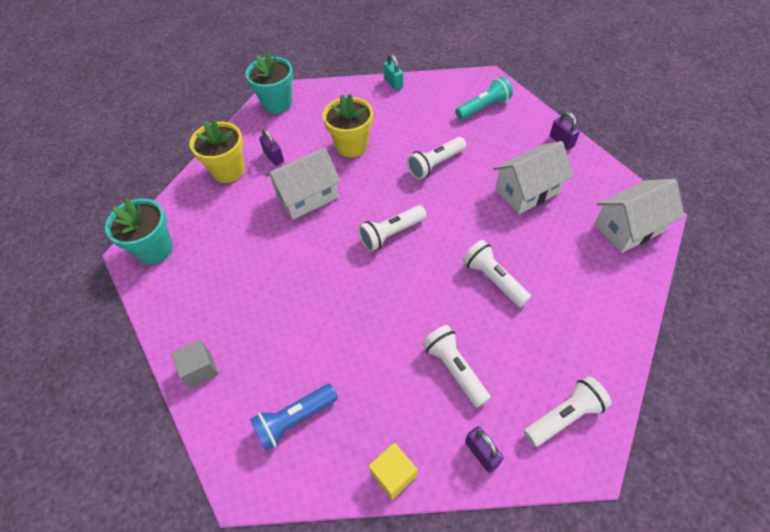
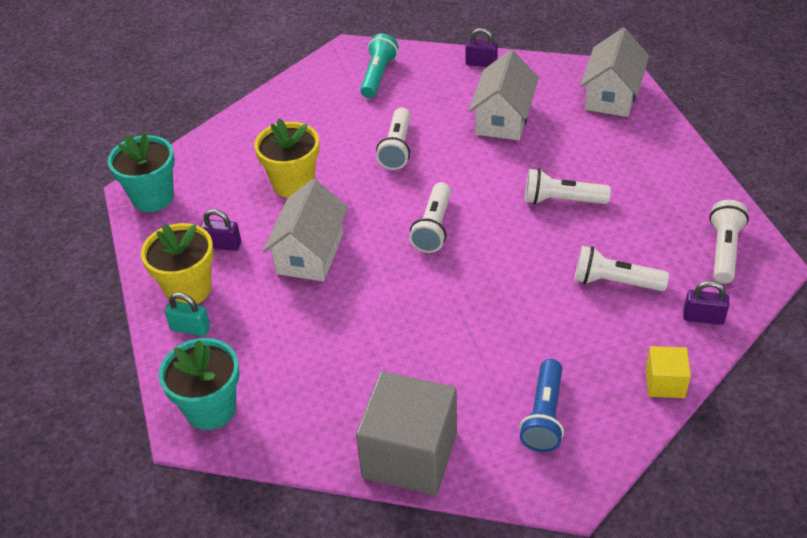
camera: 45 degrees left, 10 degrees down
grey cube [171,339,219,388] -> grey cube [356,371,457,496], size x2.06
turquoise padlock [383,54,403,90] -> turquoise padlock moved to [165,293,210,336]

